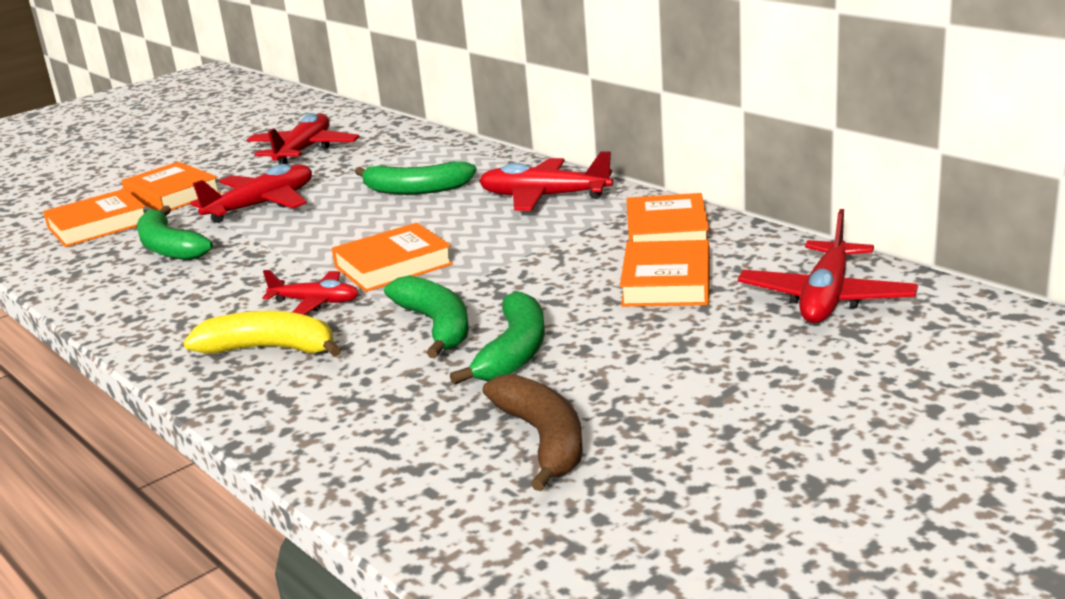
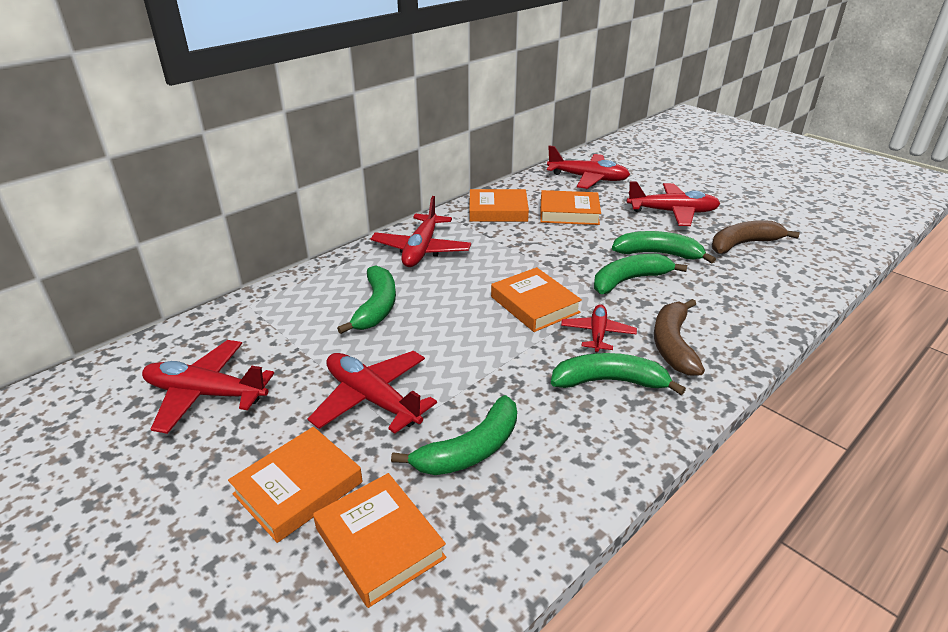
camera: 95 degrees left, 10 degrees up
yellow banana [183,311,341,357] -> brown banana [654,299,705,376]
none -> green banana [551,353,686,395]
none -> red plane [627,181,720,226]

